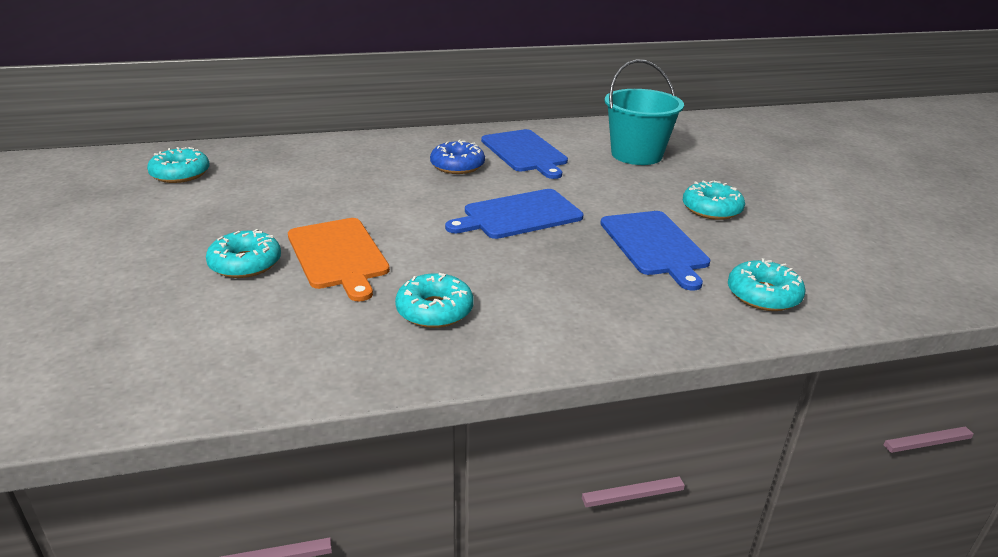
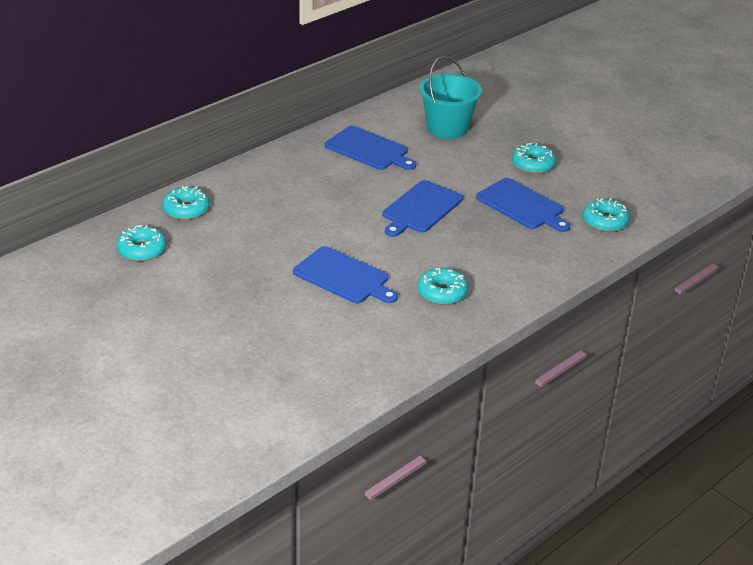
camera: 30 degrees left, 5 degrees up
turquoise donut [206,229,281,278] -> turquoise donut moved to [162,186,210,220]
orange cutting board [288,218,390,302] -> blue cutting board [293,246,398,303]
blue donut [430,140,485,174] -> none

